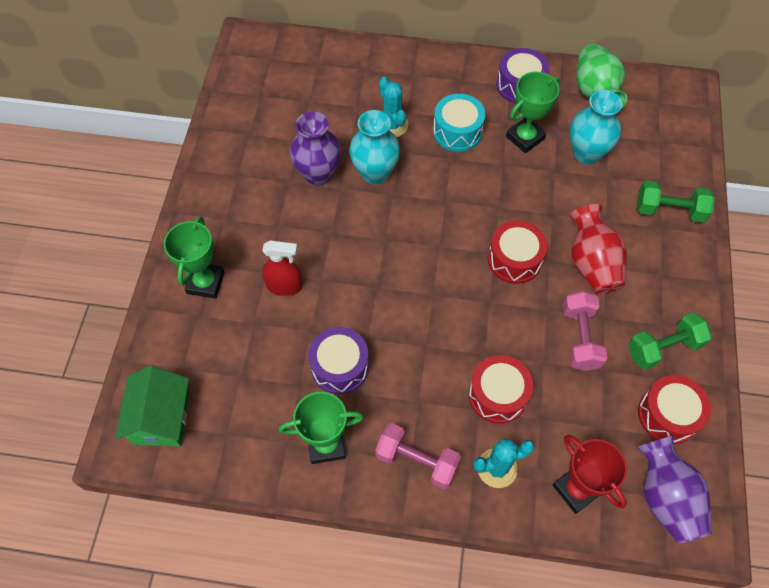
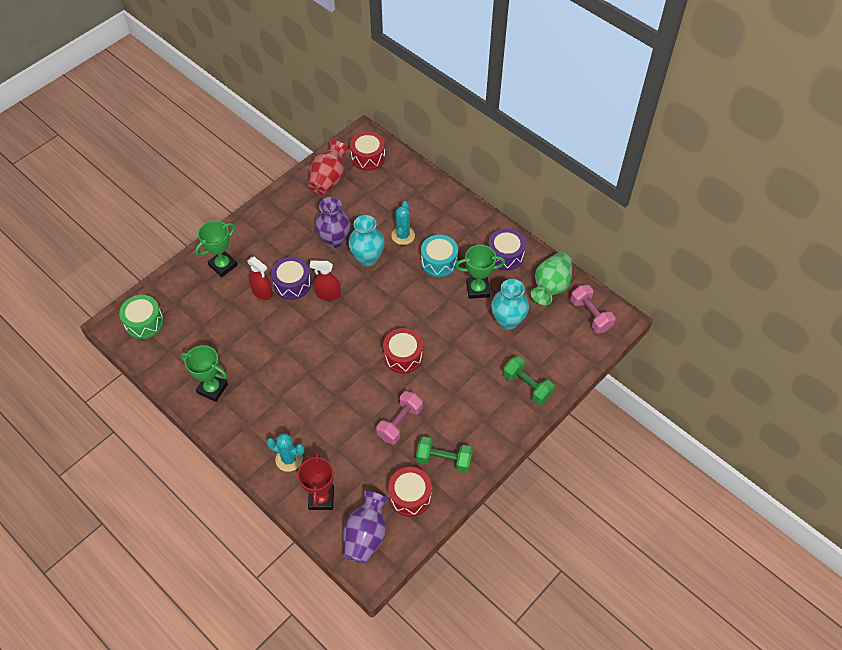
camera: 35 degrees right, 5 degrees down
green house [115,366,189,446] -> green drum [119,295,164,339]
purple drum [308,327,369,394] -> purple drum moved to [271,257,311,300]
pink dumbbell [375,423,461,489] -> pink dumbbell moved to [570,285,615,333]
red drum [469,355,533,424] -> red drum moved to [350,131,385,171]
red vase [570,204,627,294] -> red vase moved to [308,140,349,195]
none -> red spray bottle [310,261,341,301]

